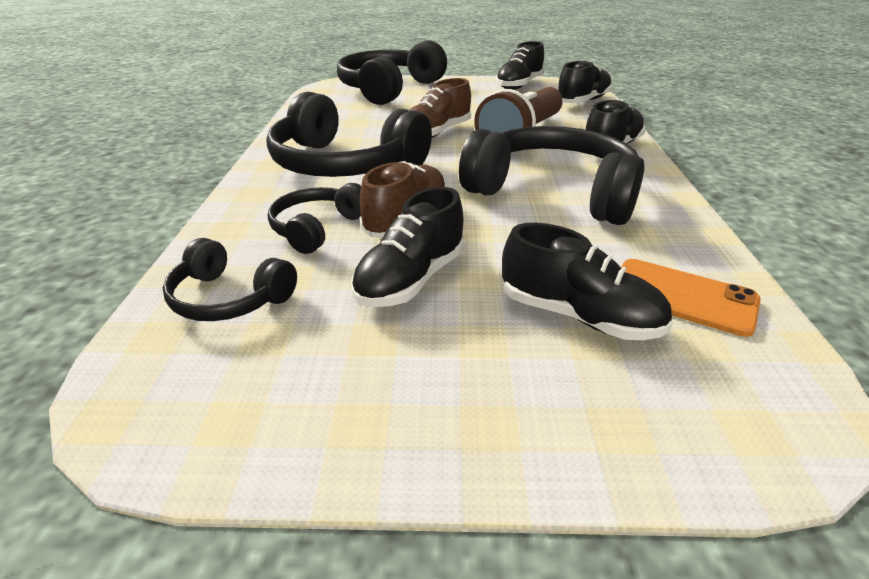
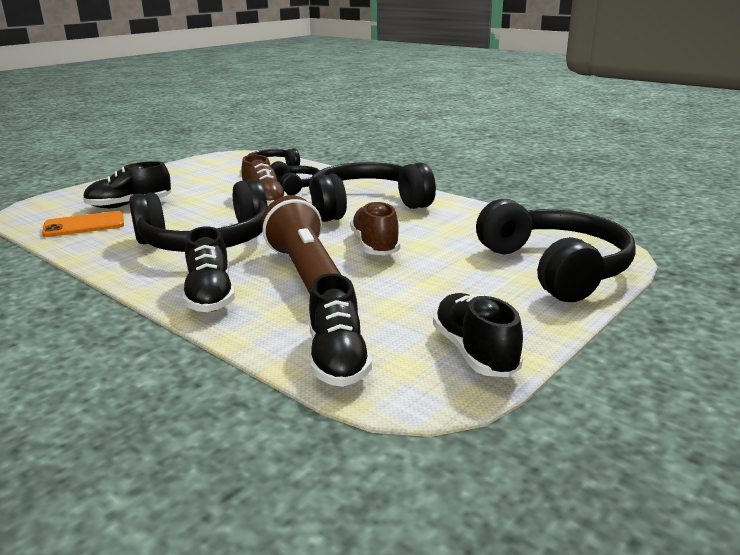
camera: 130 degrees right, 10 degrees down
black shoe [351,187,465,307] -> none

